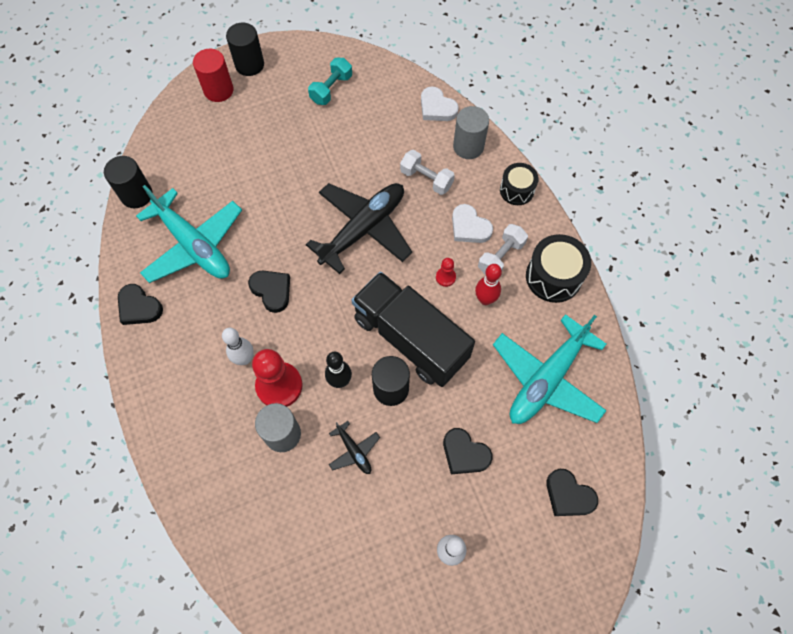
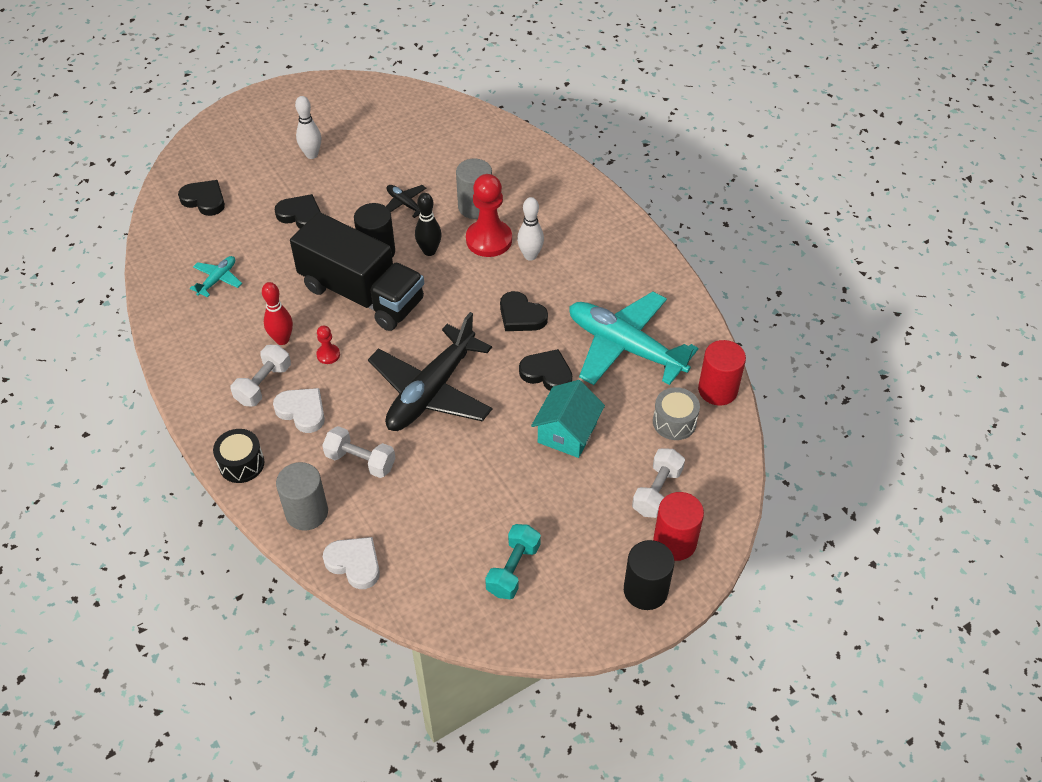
camera: 170 degrees right, 15 degrees down
black cylinder [104,156,152,208] -> red cylinder [698,340,746,406]
black heart [118,284,163,325] -> black heart moved to [519,349,572,391]
turquoise plane [493,314,607,424] -> turquoise plane [190,256,242,297], size x0.44
black drum [526,234,591,303] -> none
none -> turquoise house [531,380,605,458]
none -> white dumbbell [632,448,685,518]
none -> grey drum [653,387,700,440]

